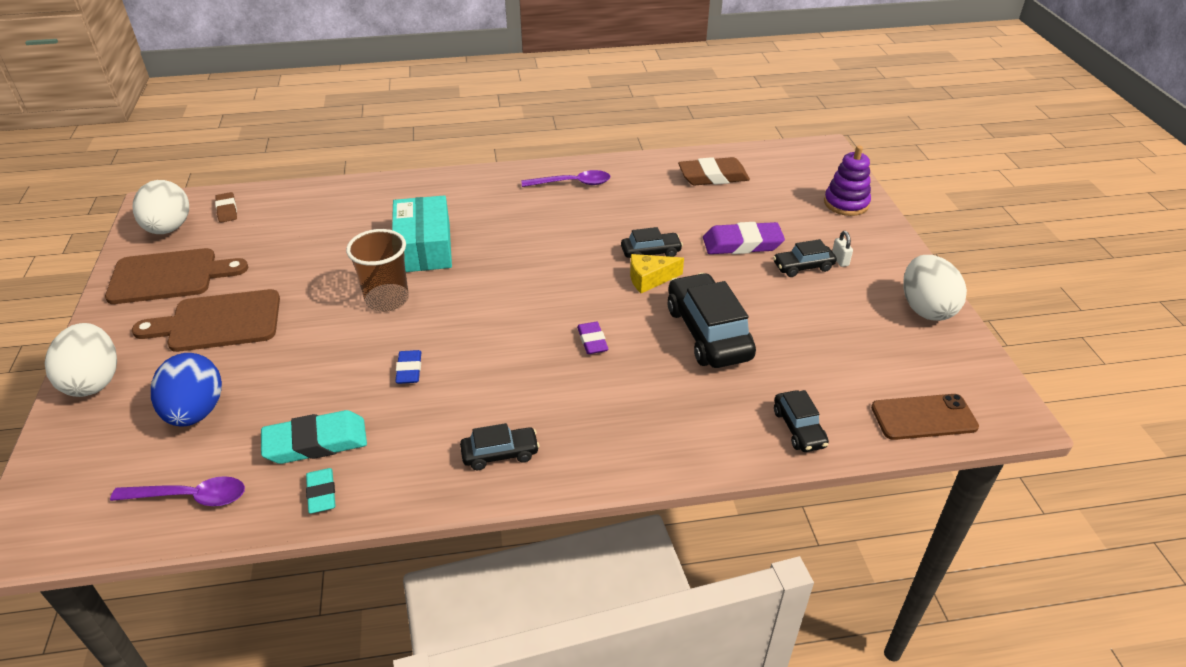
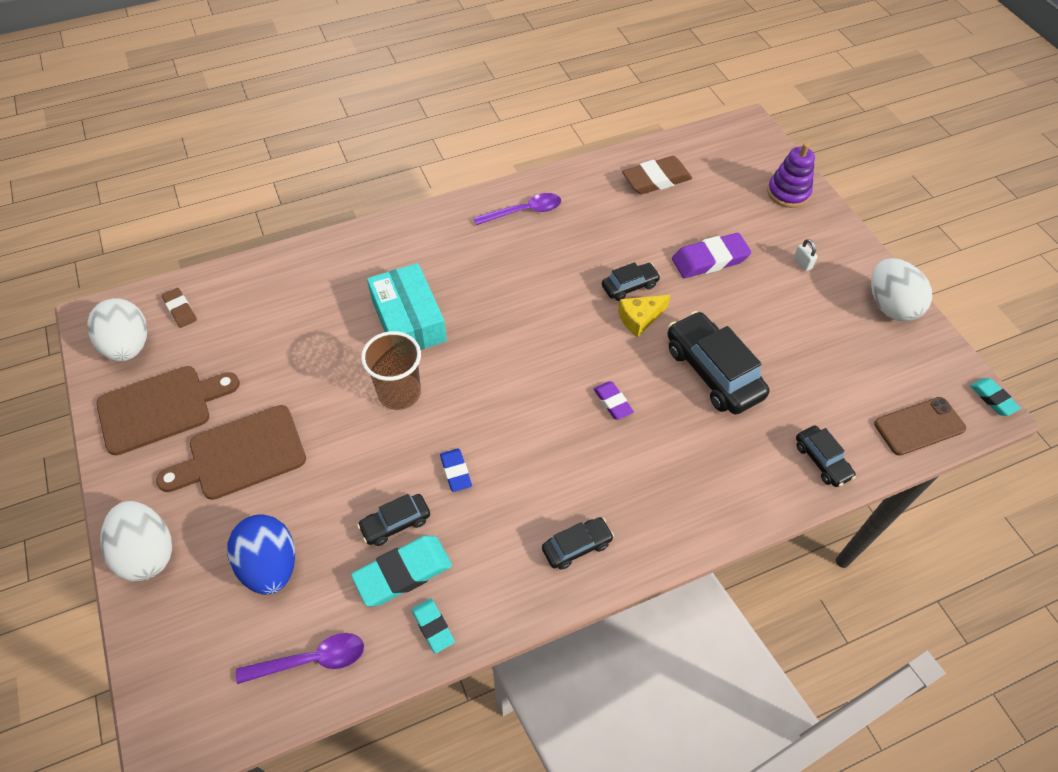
camera: 15 degrees left, 15 degrees up
black car [773,239,837,277] -> black car moved to [357,494,430,546]
none -> turquoise eraser [970,378,1021,416]

